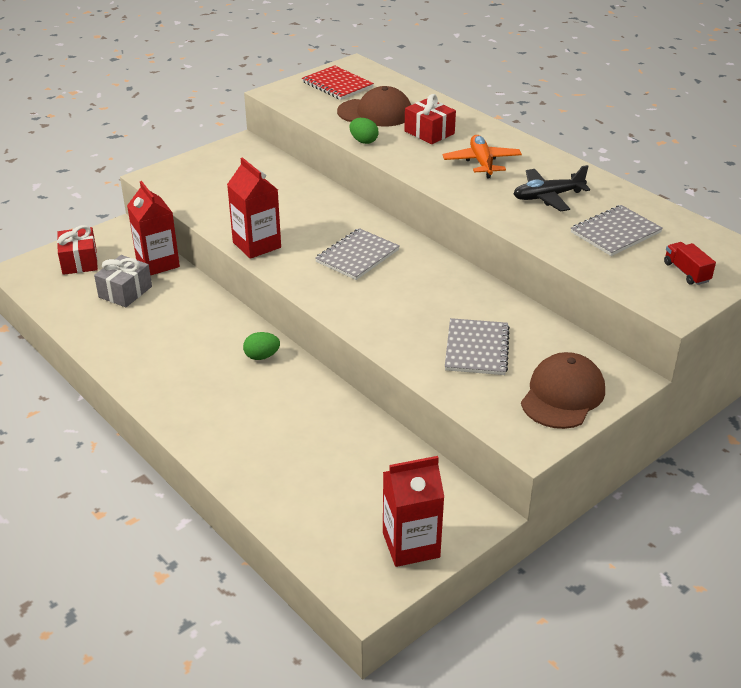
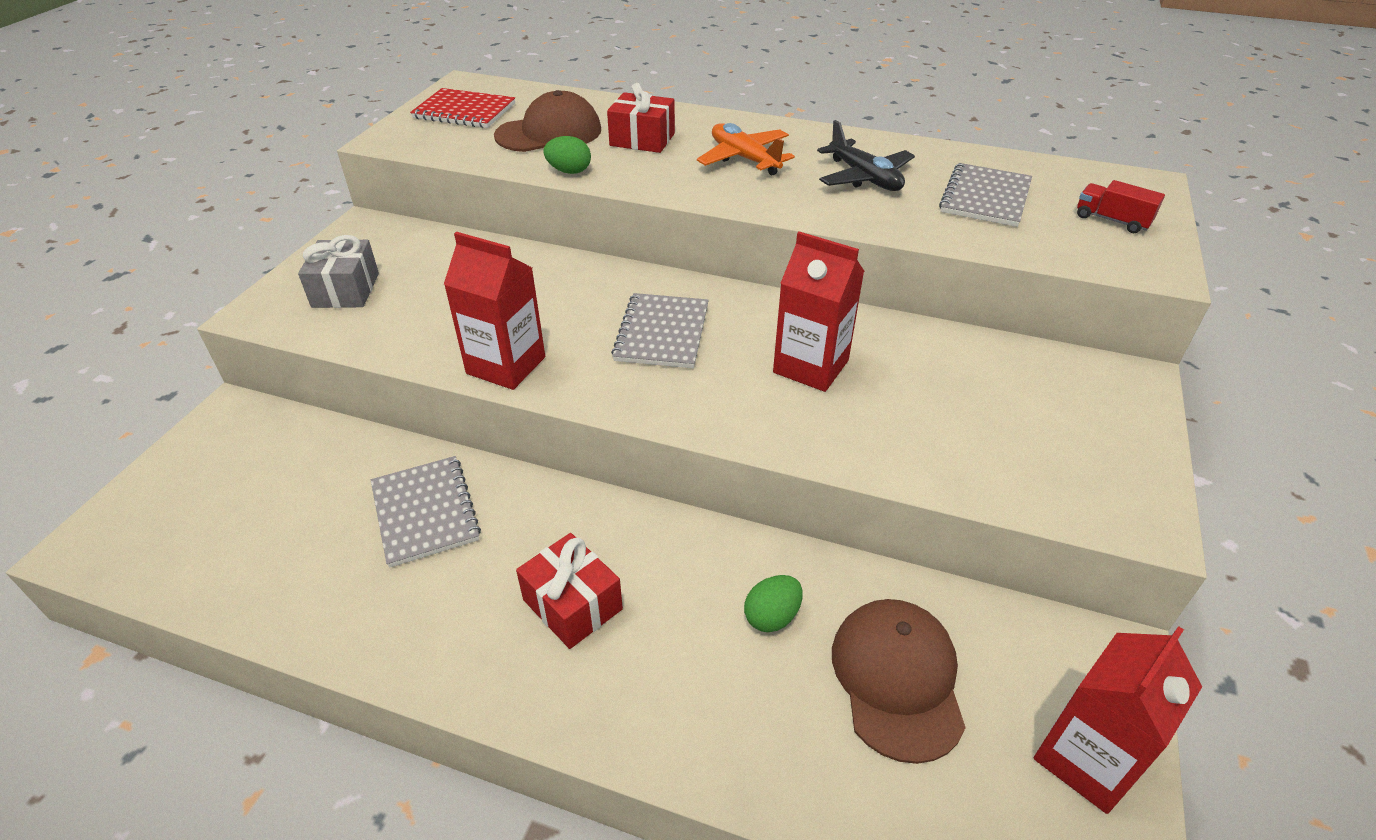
camera: 30 degrees left, 5 degrees up
red gift [57,225,98,275] -> red gift moved to [516,533,623,649]
grey gift [94,255,152,307] -> grey gift moved to [298,235,379,308]
red carton [127,181,180,276] -> red carton moved to [773,231,864,392]
green egg [243,332,280,360] -> green egg moved to [744,575,803,632]
grey notebook [445,318,510,375] -> grey notebook moved to [371,456,481,568]
black plane [514,165,590,212] -> black plane turned 75 degrees counterclockwise [817,120,915,191]
brown cap [521,352,605,429] -> brown cap moved to [832,599,966,764]

